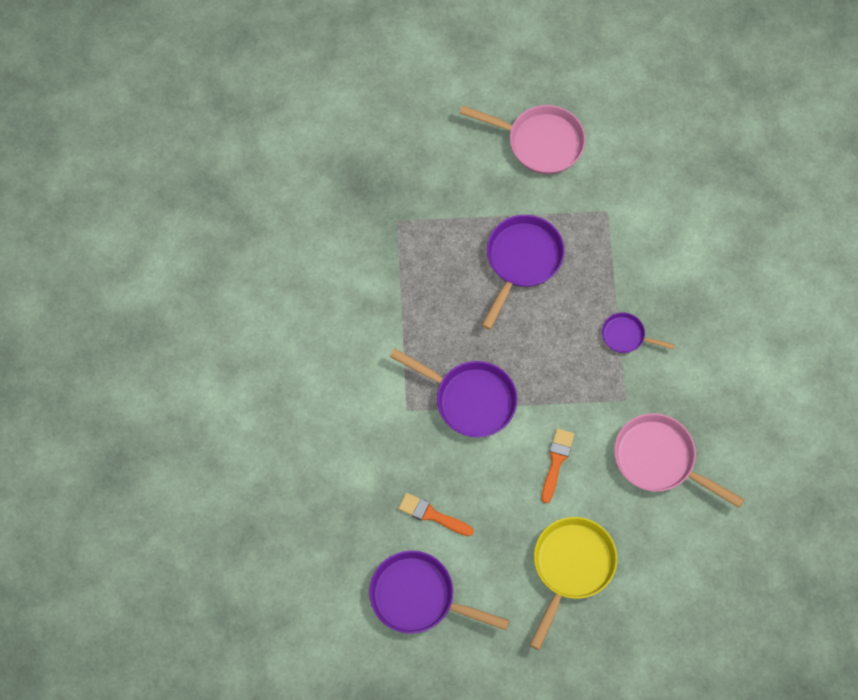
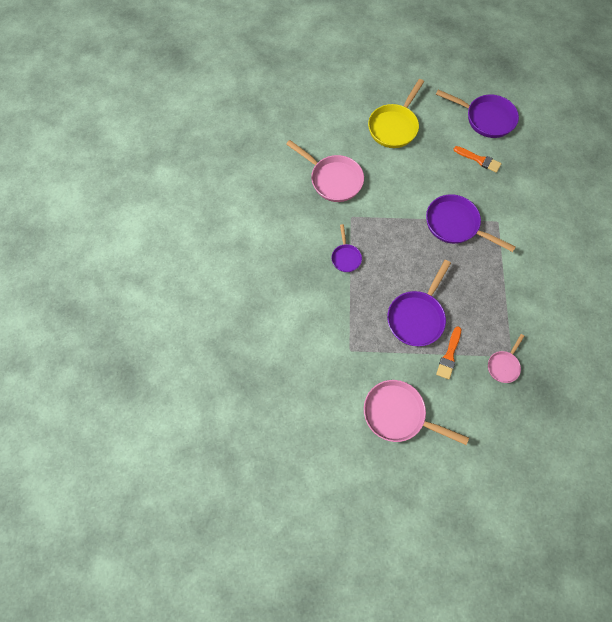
camera: 175 degrees left, 0 degrees up
orange brush [541,428,574,503] -> orange brush moved to [436,327,461,380]
purple pan [602,312,675,353] -> purple pan turned 60 degrees clockwise [332,224,362,272]
none -> pink pan [488,334,524,383]

